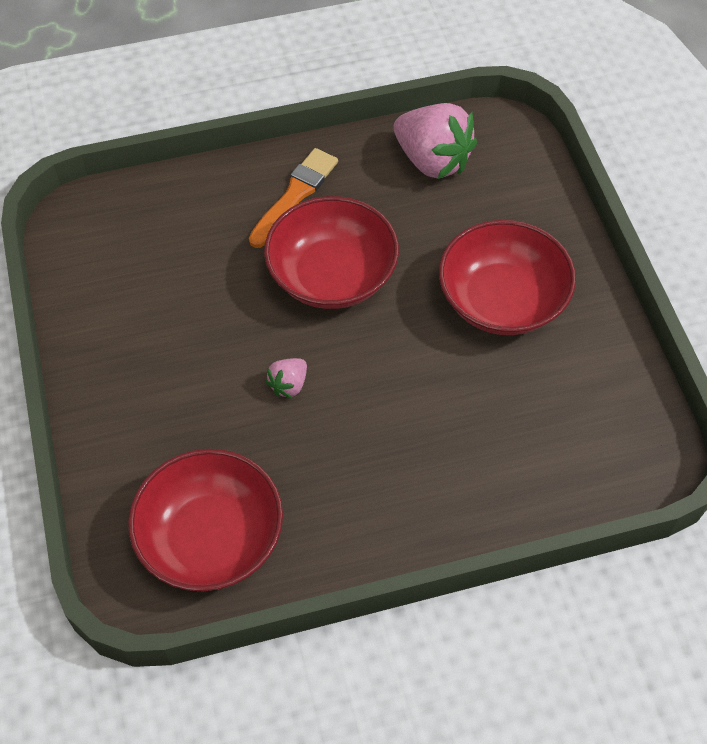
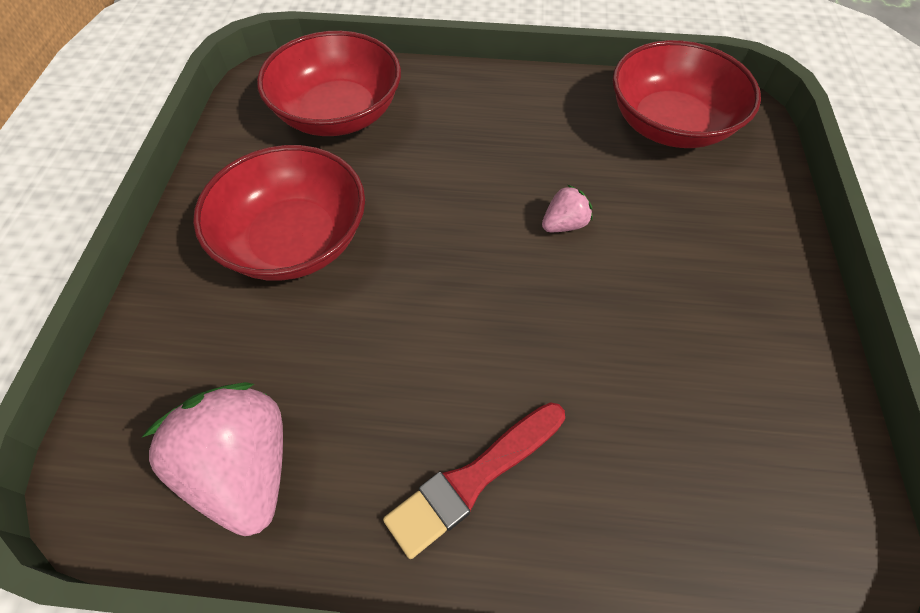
camera: 160 degrees left, 0 degrees up
orange brush [249,148,338,248] -> red brush [383,402,565,559]
red bowl [264,196,399,309] -> red bowl moved to [257,31,401,136]

